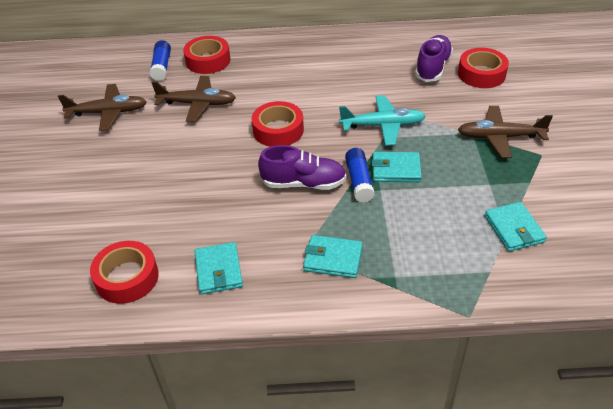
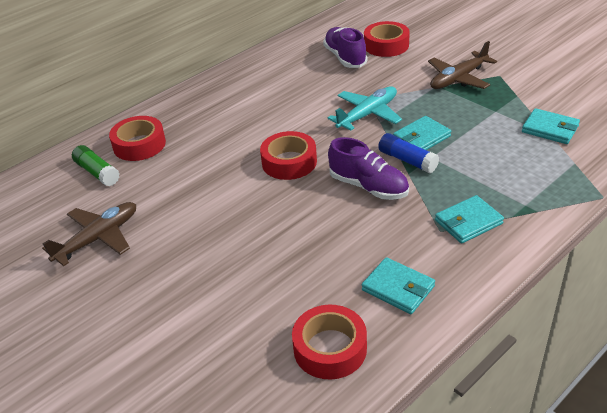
camera: 40 degrees left, 5 degrees down
blue glue stick [150,40,171,81] -> green glue stick [72,145,120,186]
brown plane [152,76,236,122] -> none
purple shoe [258,145,346,190] -> purple shoe turned 75 degrees clockwise [328,137,409,200]

